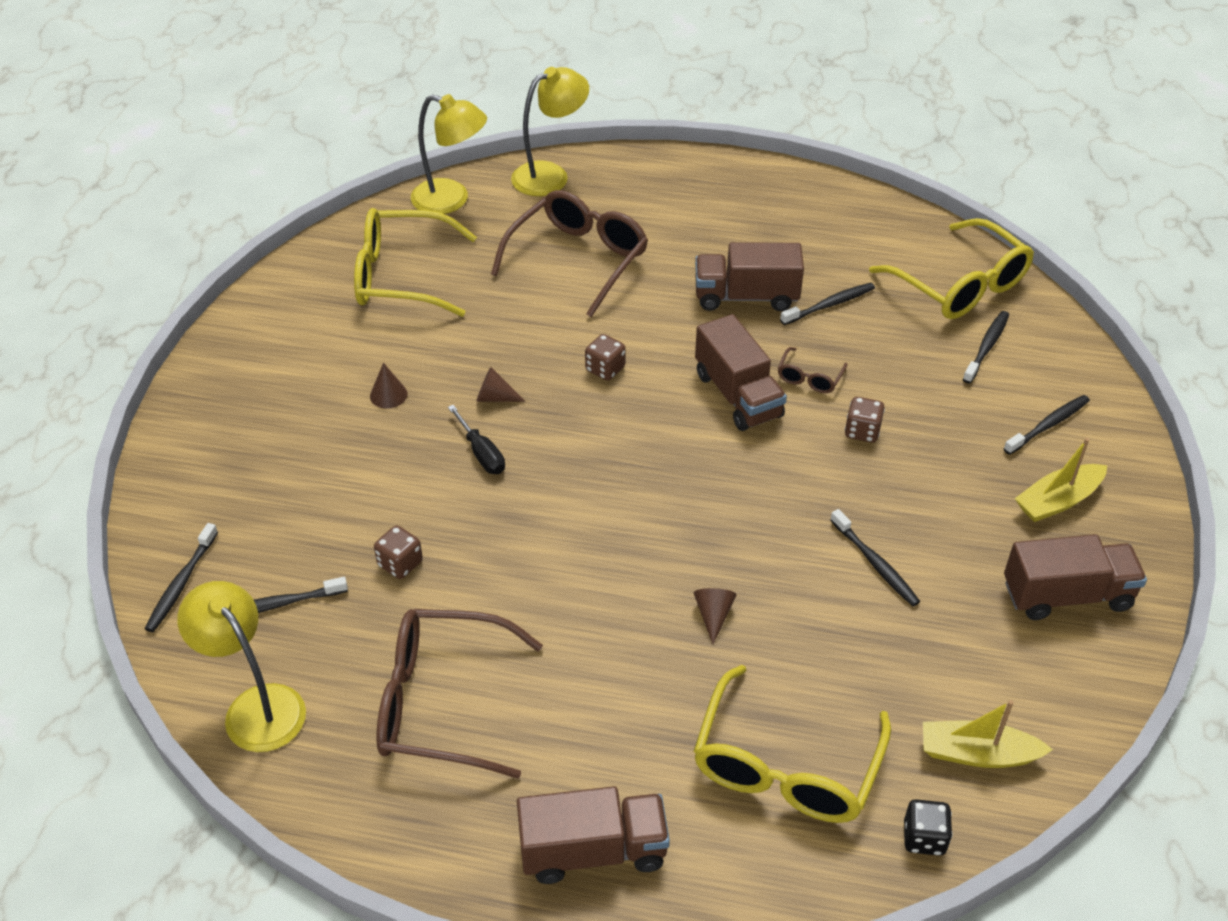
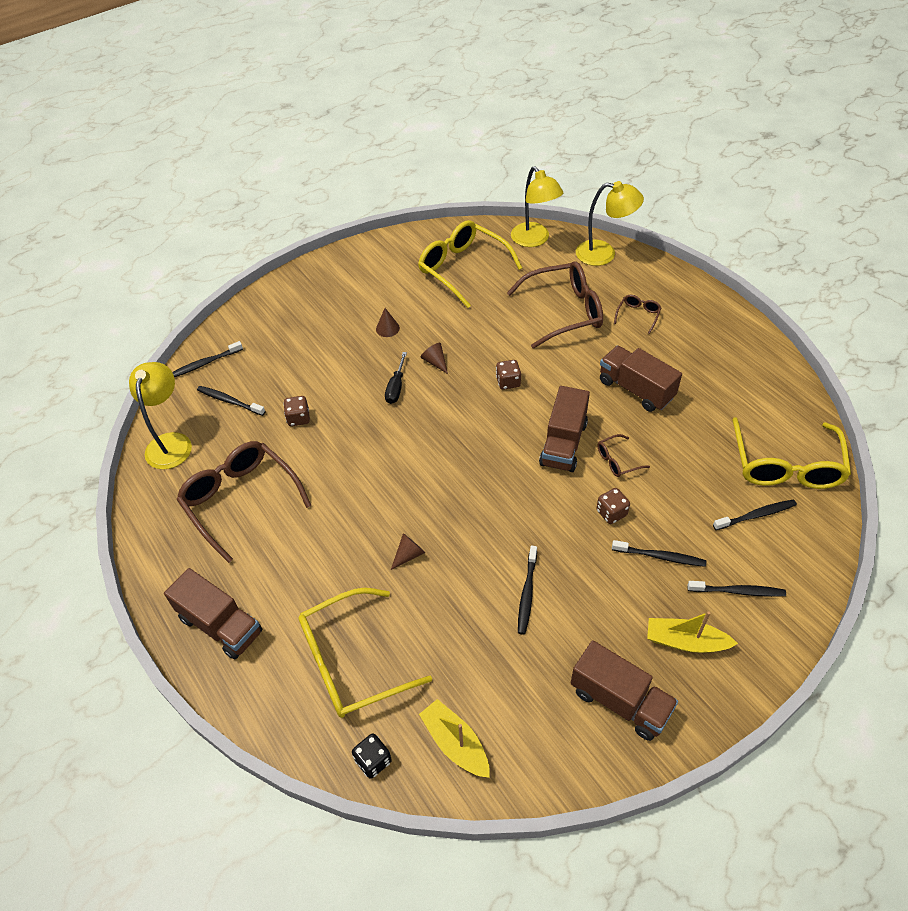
camera: 45 degrees right, 5 degrees up
black toothbrush [780,283,875,325] -> black toothbrush moved to [612,540,706,567]
none -> brown glasses [614,295,661,334]

